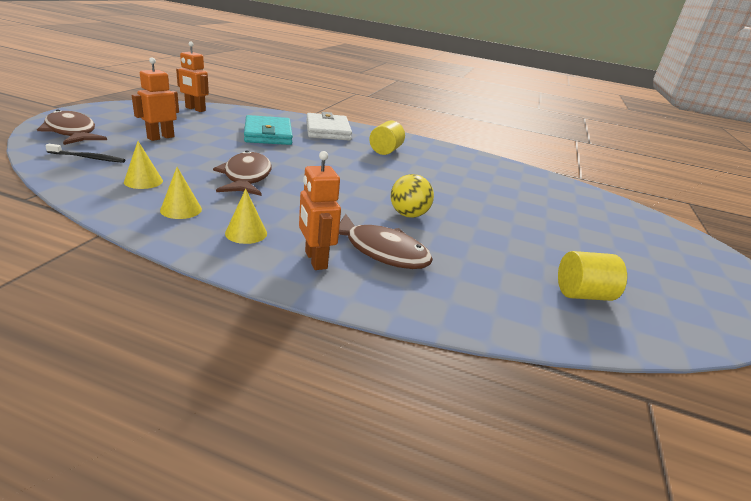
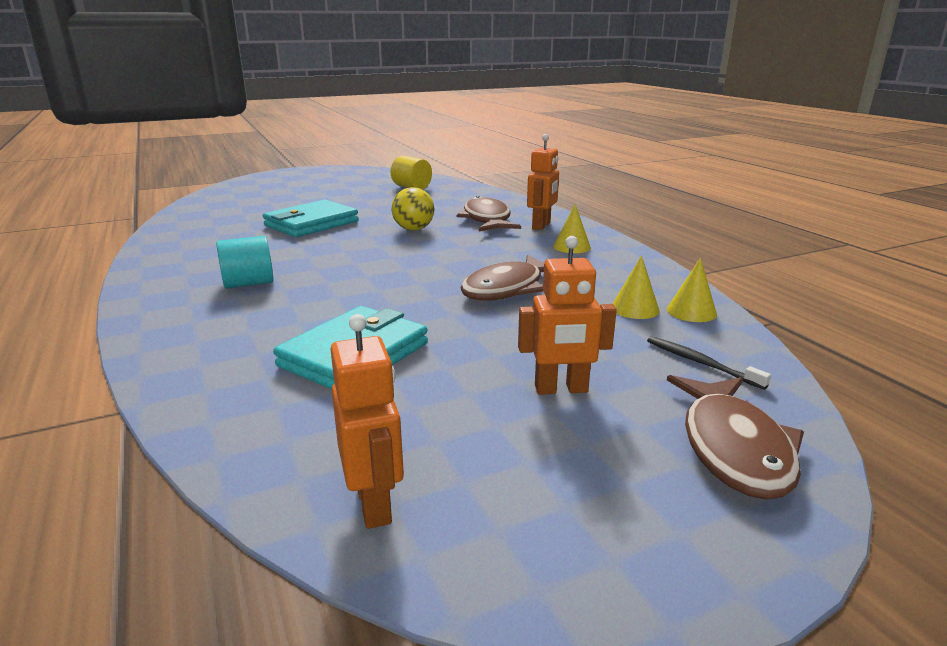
camera: 130 degrees left, 5 degrees down
yellow cone [160,167,202,219] -> yellow cone moved to [667,258,717,322]
white wallet [306,112,352,141] -> none
yellow cylinder [369,121,405,155] -> turquoise cylinder [216,236,273,289]
none -> turquoise wallet [263,199,359,237]

